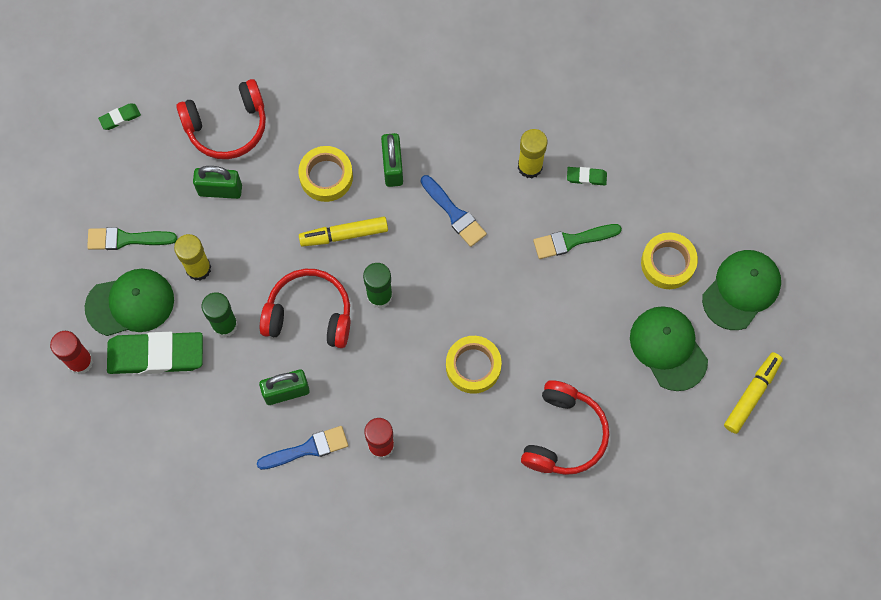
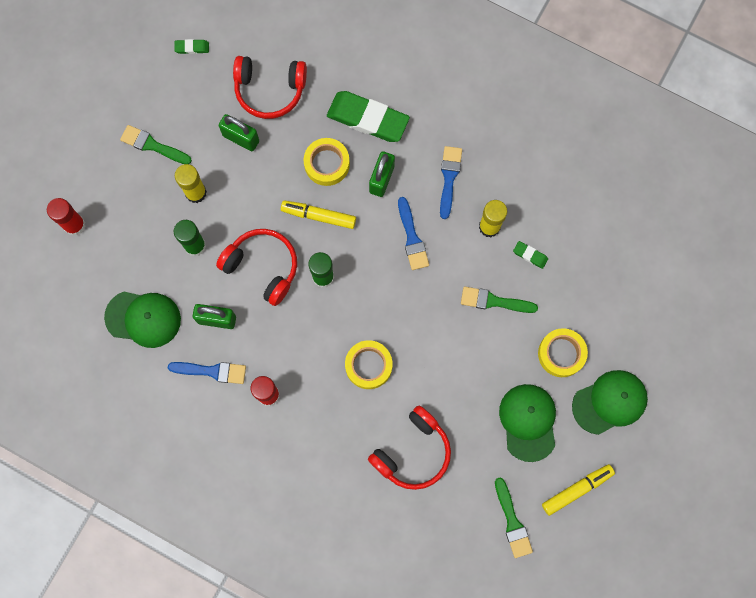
camera: 25 degrees right, 5 degrees up
green cap [85,269,174,336] -> green cap moved to [104,292,181,348]
green eraser [107,332,203,374] -> green eraser moved to [327,91,410,142]
none -> blue brush [440,146,462,219]
none -> green brush [495,478,533,558]

